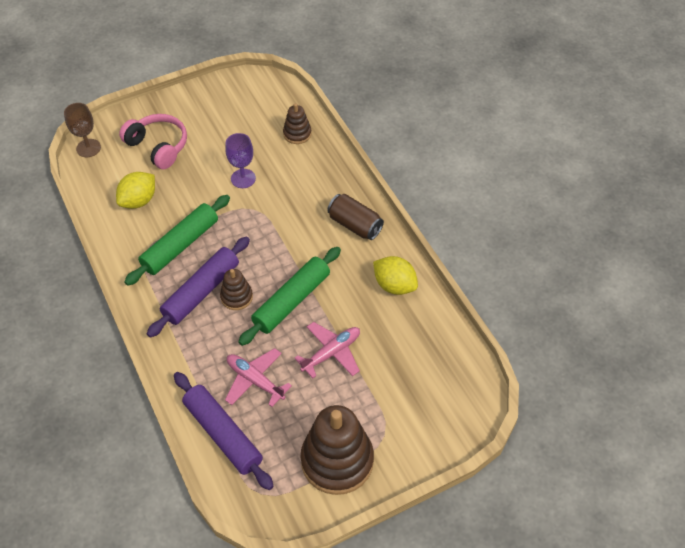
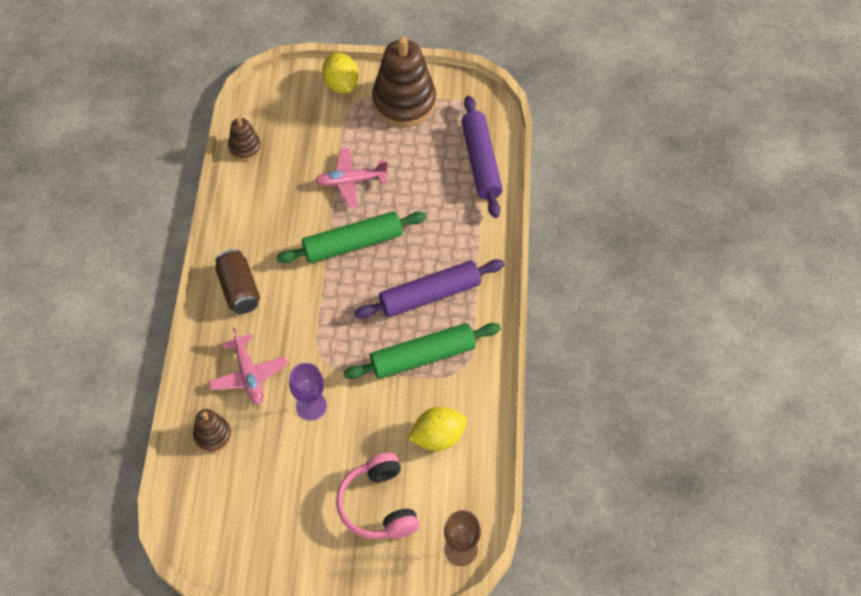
camera: 150 degrees left, 5 degrees up
brown stacking toy [220,269,253,310] -> brown stacking toy moved to [228,117,261,161]
pink plane [225,348,292,407] -> pink plane moved to [209,328,288,404]
yellow lemon [373,256,418,295] -> yellow lemon moved to [322,53,359,93]

